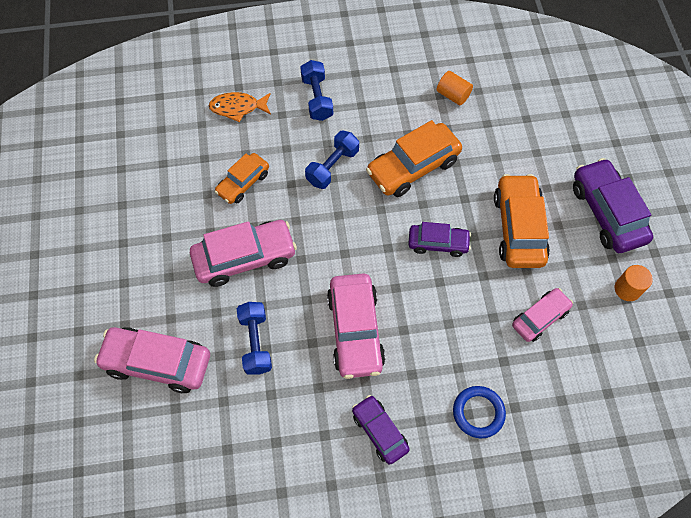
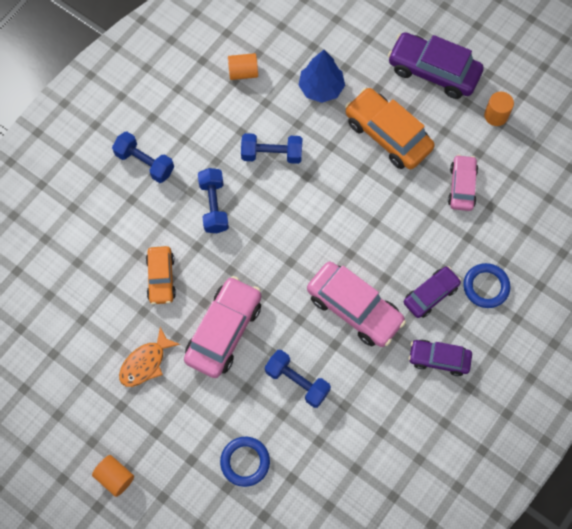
camera: 45 degrees left, 5 degrees up
pink car [94,327,210,393] -> blue ring [220,437,270,487]
orange fish [208,92,271,122] -> orange fish moved to [119,327,180,387]
orange car [366,120,462,197] -> blue dumbbell [241,133,302,164]
purple car [408,222,471,257] -> purple car moved to [404,266,461,318]
none -> orange cylinder [92,455,134,497]
none -> blue tree [299,50,345,103]

